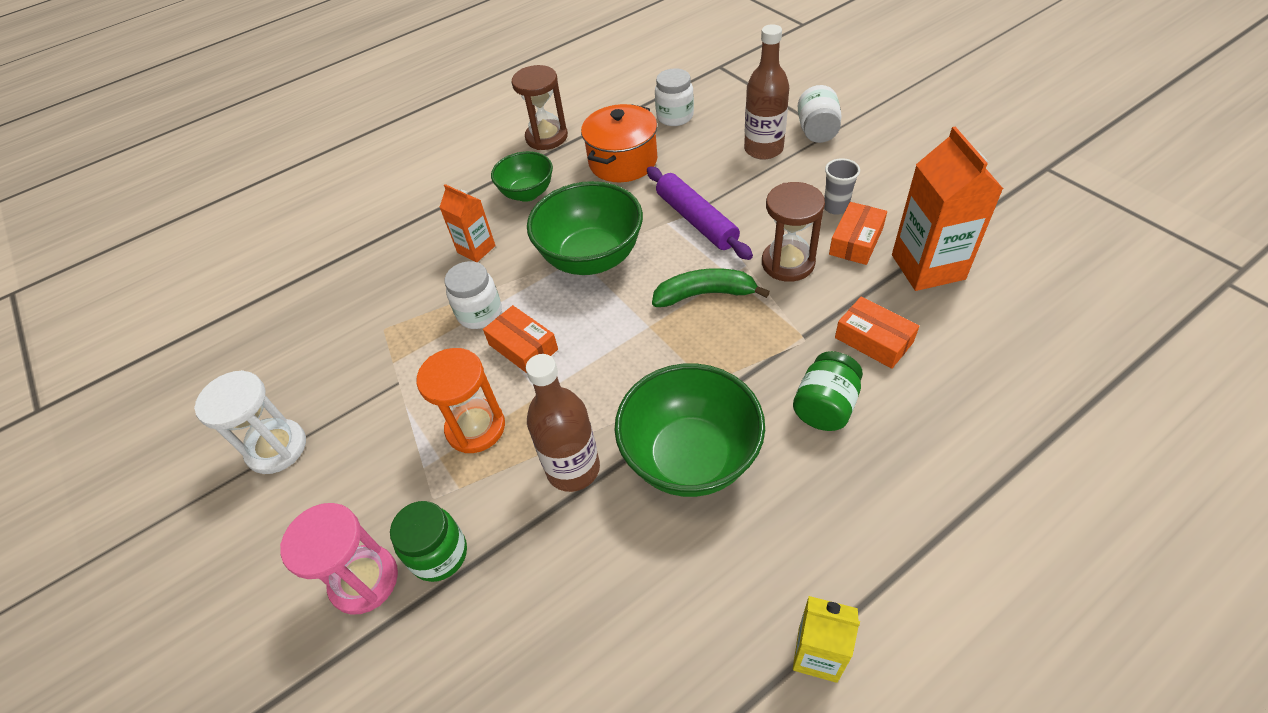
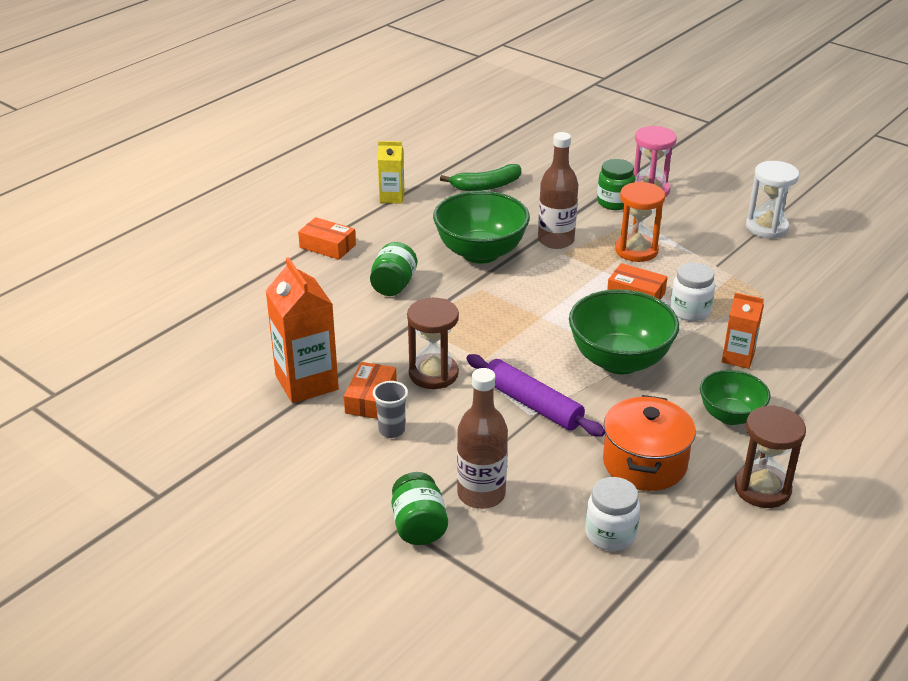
camera: 160 degrees right, 15 degrees down
green banana [652,268,770,307] -> green banana moved to [440,164,521,191]
white jar [797,85,842,143] -> green jar [391,472,448,545]
orange box [835,296,919,369] -> orange box moved to [298,217,356,260]

